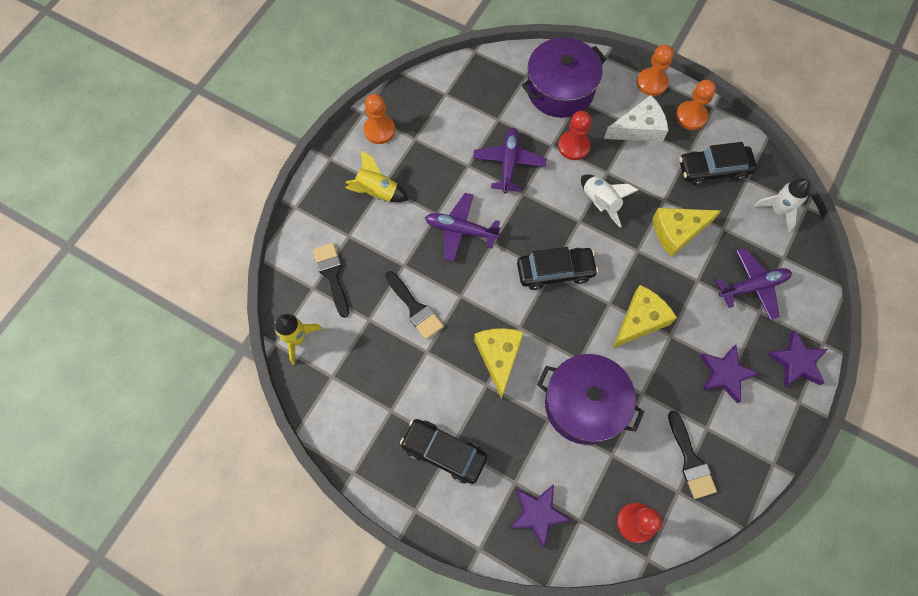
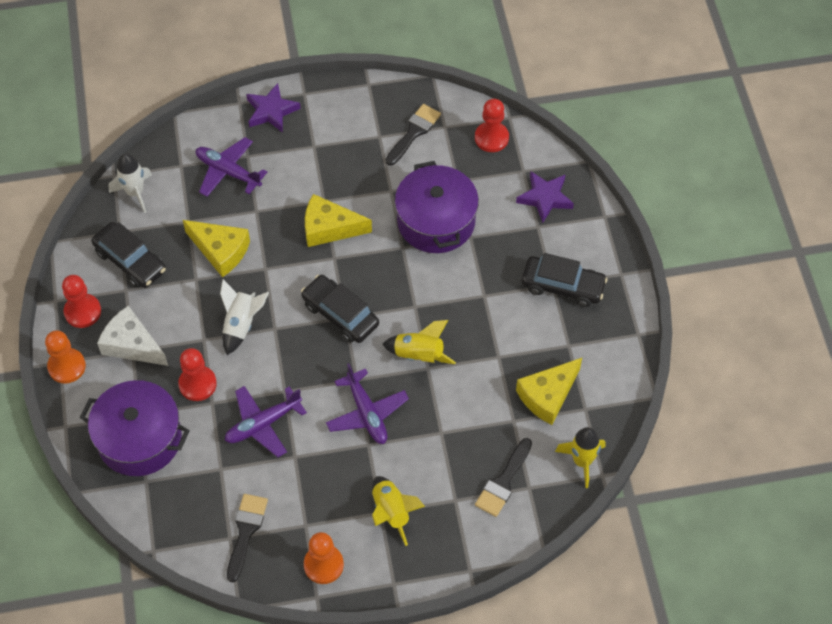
camera: 130 degrees left, 10 degrees down
black brush [385,271,444,339] -> black brush moved to [227,494,268,582]
black car [400,419,487,484] -> black car turned 60 degrees counterclockwise [522,253,608,307]
yellow cheese [474,328,524,399] -> yellow cheese moved to [516,358,582,425]
orange pawn [675,80,716,130] -> red pawn [62,275,101,328]
purple star [700,345,760,403] -> none
none -> yellow rocket [383,320,456,364]

